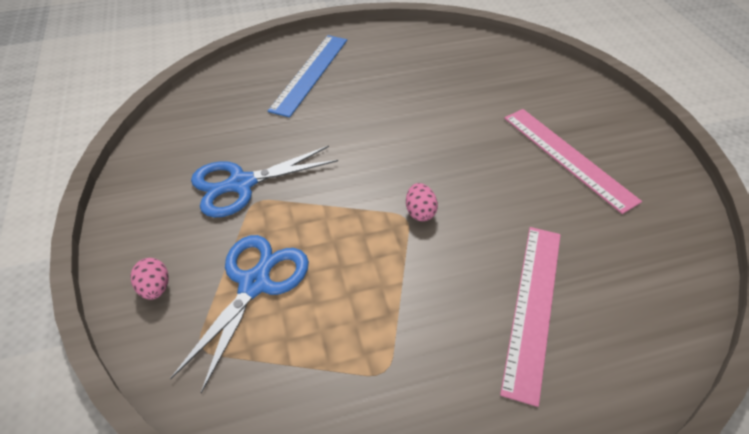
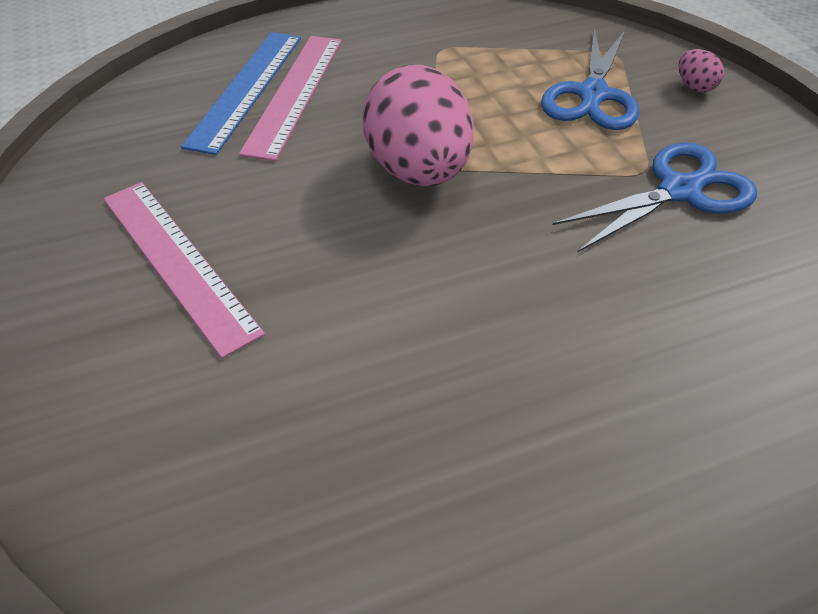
camera: 175 degrees right, 0 degrees up
blue ruler [268,35,347,117] -> blue ruler moved to [181,32,301,155]
pink egg [406,183,438,221] -> pink egg [363,65,474,186], size x2.48

